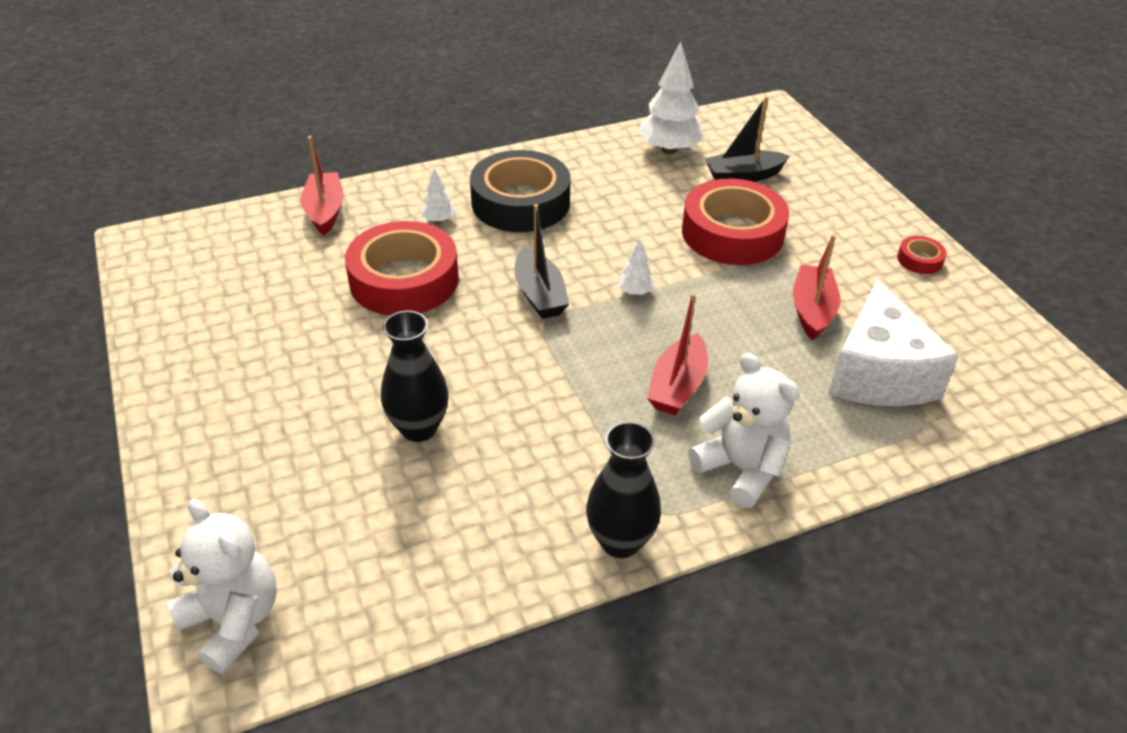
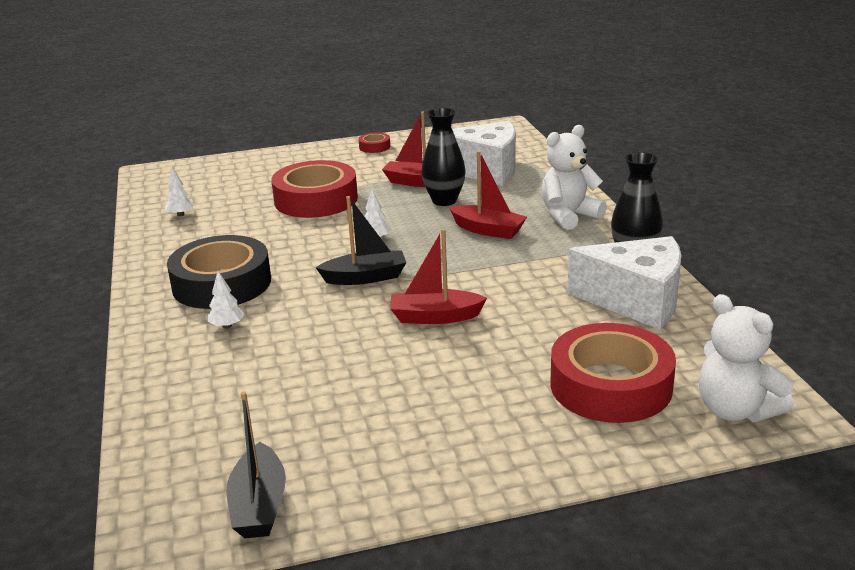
camera: 80 degrees left, 15 degrees down
white teddy bear [167,499,277,674] -> white teddy bear turned 90 degrees counterclockwise [699,294,794,422]
red boat [301,136,344,235] -> red boat moved to [390,229,487,324]
red tape [345,221,459,315] -> red tape moved to [550,323,676,423]
black vase [381,310,448,442] -> black vase moved to [421,108,465,206]
white tree [638,41,704,154] -> white tree [164,168,194,217], size x0.48
black boat [705,96,790,182] -> black boat moved to [227,391,286,538]
none -> white cheese [567,236,682,329]

